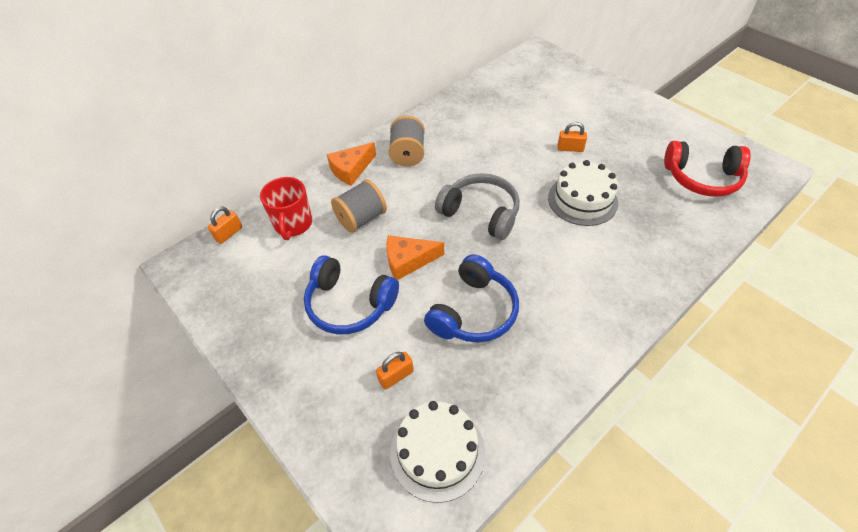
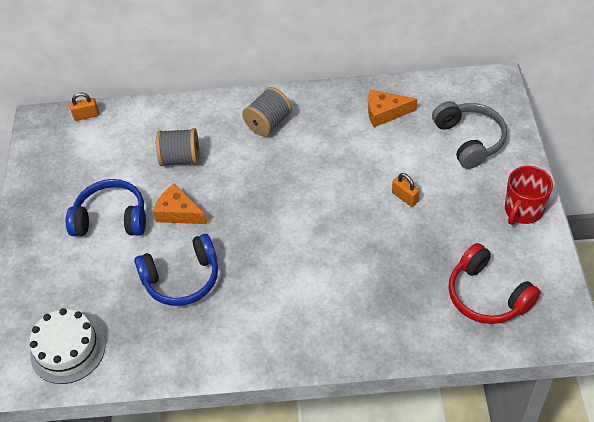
camera: 40 degrees right, 0 degrees up
red mug [260,177,312,240] -> red mug moved to [505,166,553,225]
blue headphones [304,255,399,334] -> blue headphones turned 120 degrees clockwise [66,179,146,236]
orange cheese [327,142,376,186] -> orange cheese moved to [368,89,417,127]
orange padlock [376,352,414,390] -> none
grey headphones [435,173,520,240] -> grey headphones moved to [432,101,507,169]
white cake [548,160,618,226] -> none

